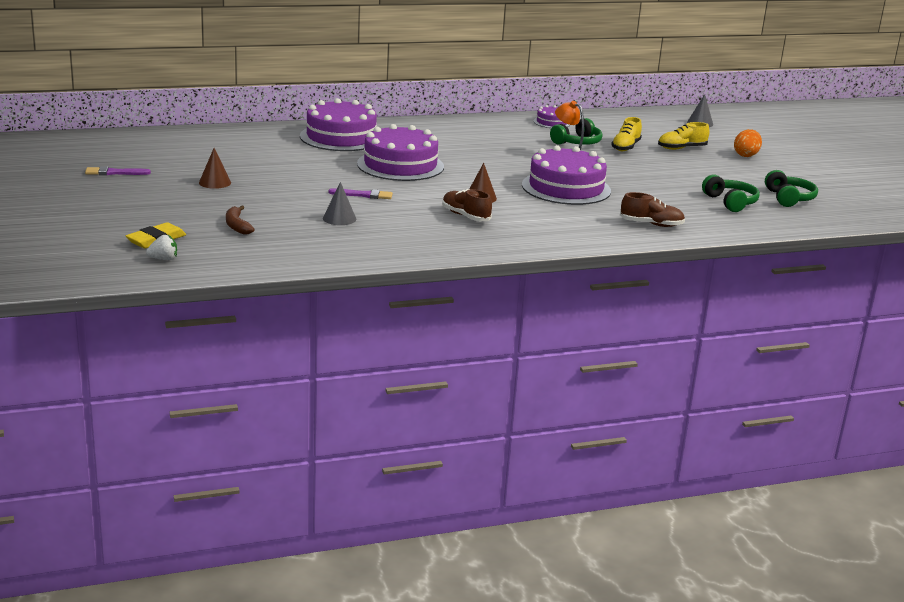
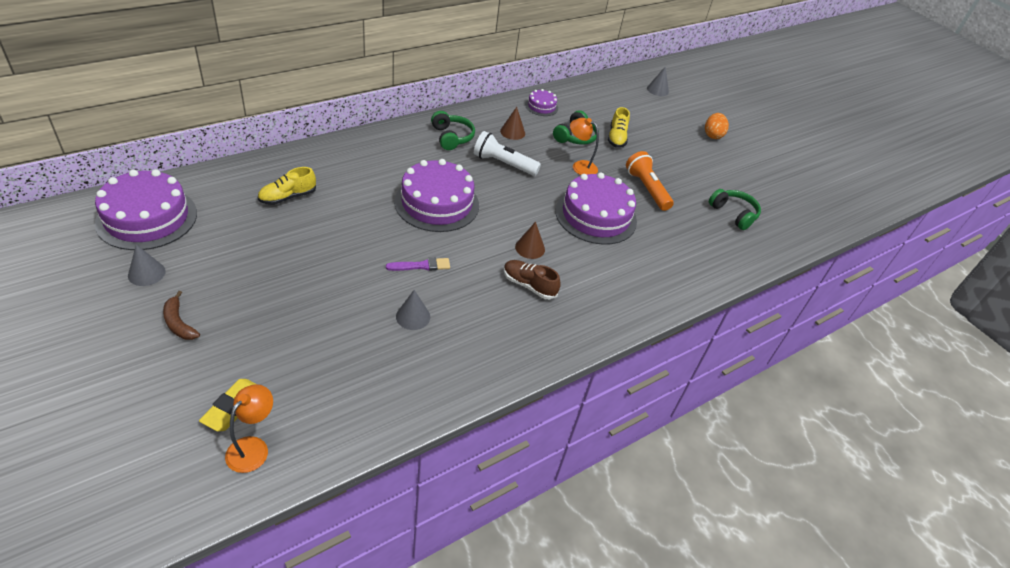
camera: 20 degrees left, 20 degrees up
purple brush [85,166,151,175] -> grey cone [128,244,166,286]
white strawberry [146,235,177,260] -> orange lamp [225,384,273,473]
brown cone [199,148,231,189] -> brown cone moved to [500,107,525,140]
brown banana [226,206,255,235] -> brown banana moved to [163,291,200,340]
purple cake [300,98,377,151] -> purple cake moved to [95,169,197,250]
brown shoe [620,192,685,227] -> none
yellow shoe [658,122,710,150] -> yellow shoe moved to [258,167,316,205]
green headphones [765,170,818,207] -> green headphones moved to [431,111,475,150]
none -> white flashlight [474,131,541,176]
none -> orange flashlight [626,151,674,211]

